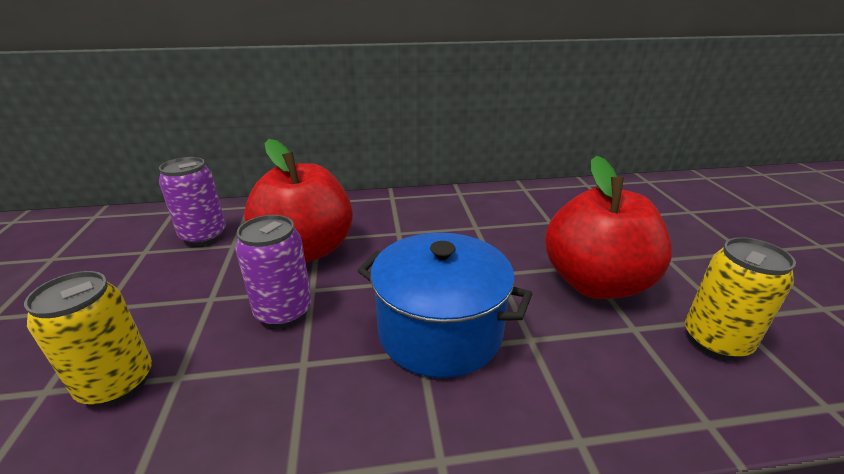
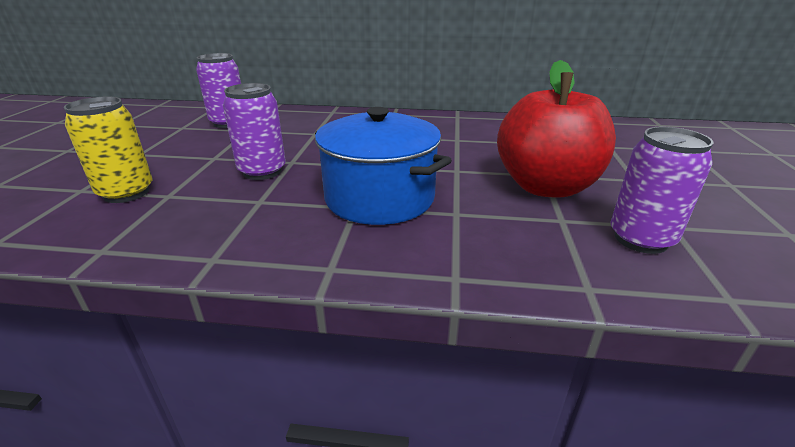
camera: 15 degrees right, 0 degrees up
red apple [244,139,353,262] -> none
yellow can [685,237,796,360] -> purple can [610,127,714,254]

